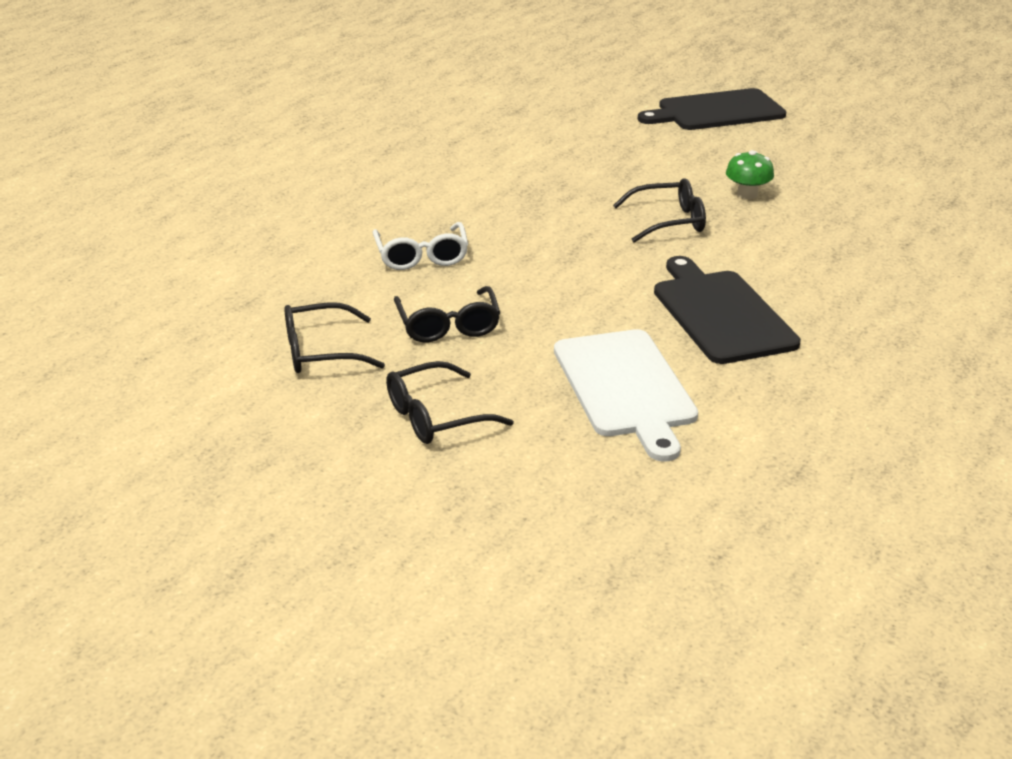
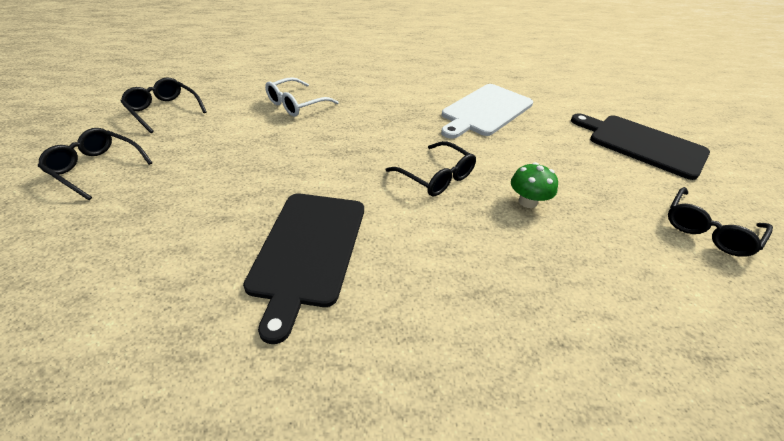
camera: 55 degrees right, 10 degrees up
black glasses [394,286,500,342] -> black glasses moved to [668,187,773,257]
white cutting board [554,329,698,462] -> white cutting board moved to [441,84,533,139]
black cutting board [654,256,801,364] -> black cutting board turned 150 degrees clockwise [243,194,364,344]

